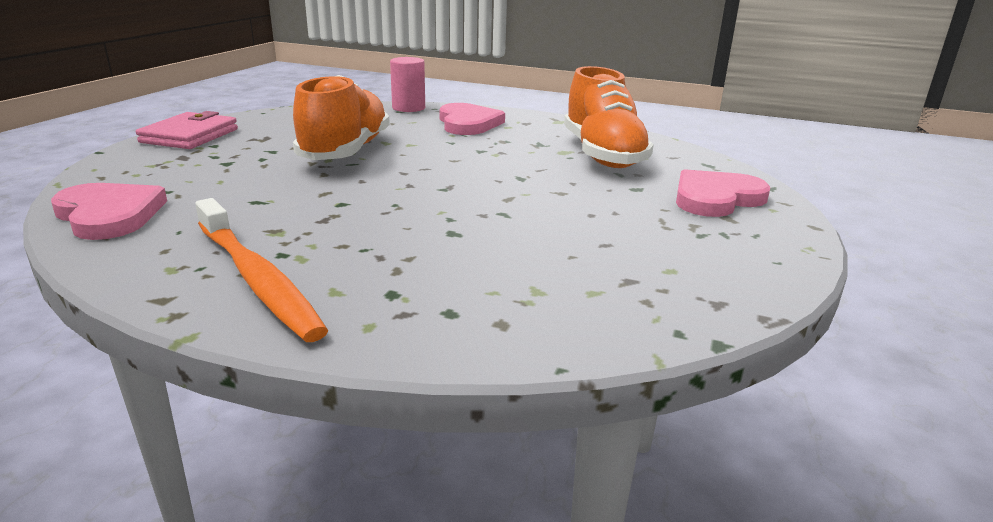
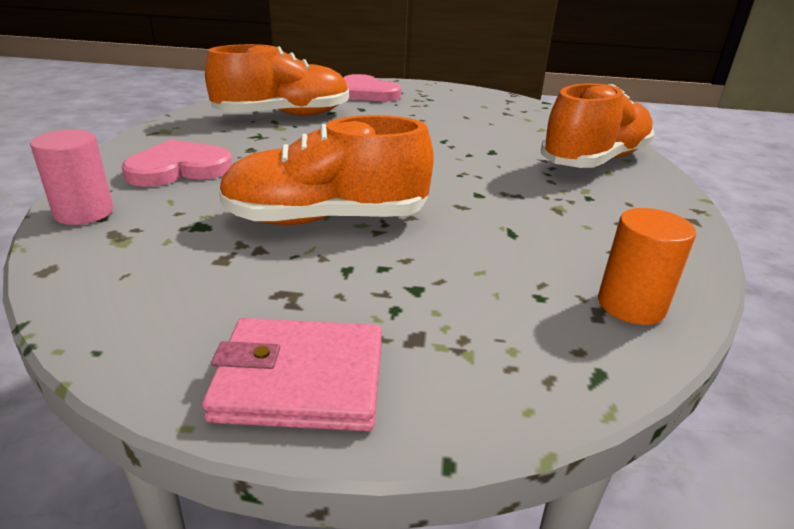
camera: 105 degrees left, 5 degrees up
pink heart [51,183,167,240] -> orange cylinder [598,208,696,325]
orange toothbrush [195,198,328,342] -> none
none -> orange shoe [541,83,655,168]

